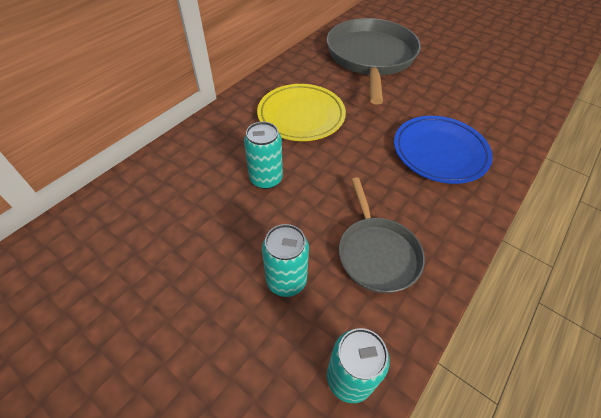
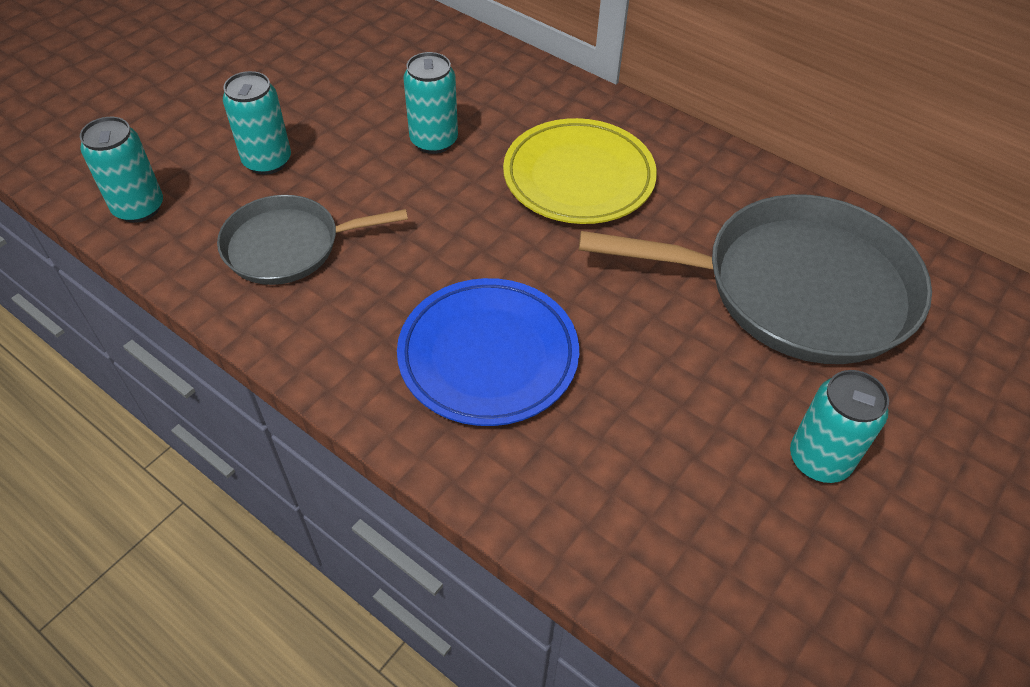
camera: 90 degrees right, 0 degrees up
none -> turquoise can [790,370,889,483]

